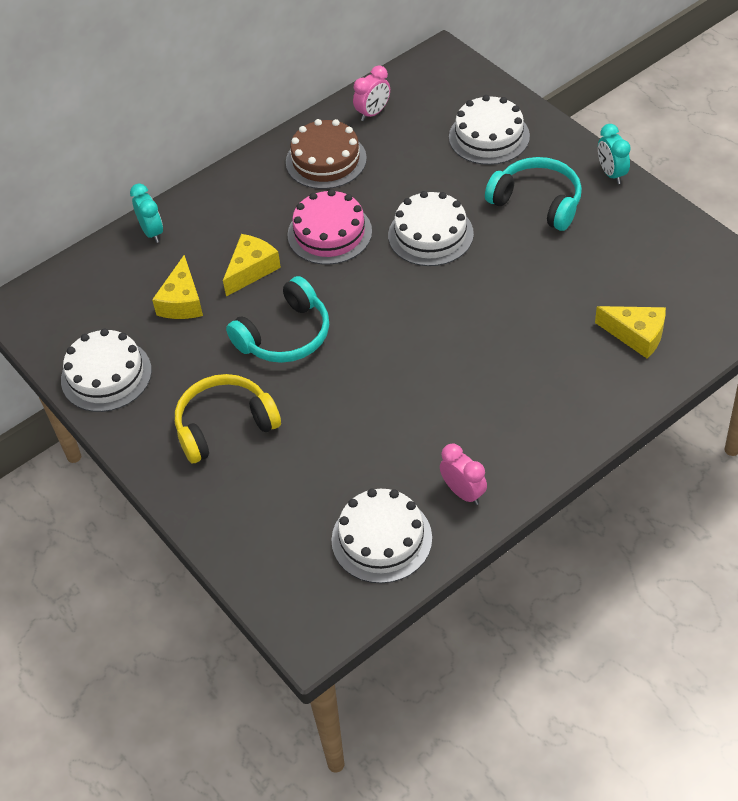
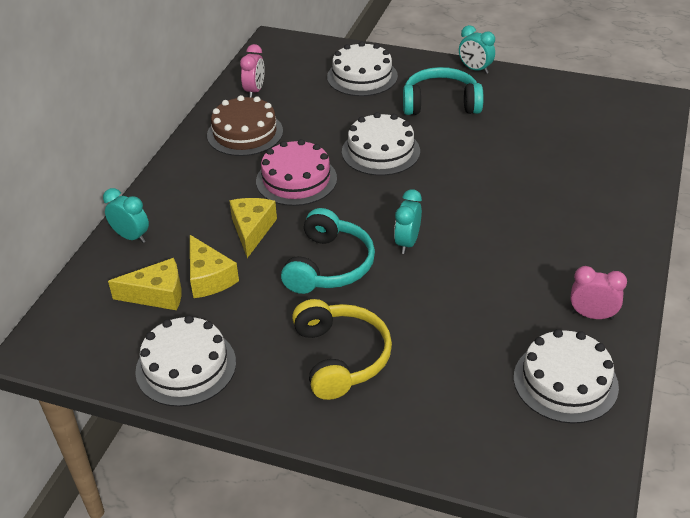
camera: 35 degrees left, 10 degrees down
yellow headphones [175,374,281,463] -> yellow headphones turned 135 degrees clockwise [292,299,392,400]
yellow cheese [595,306,666,359] -> yellow cheese moved to [108,258,182,310]
none -> turquoise clock [394,189,422,254]

